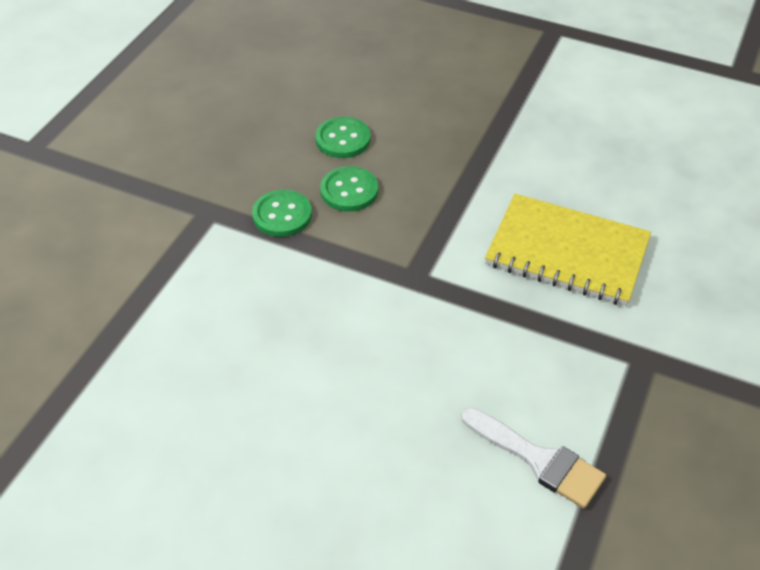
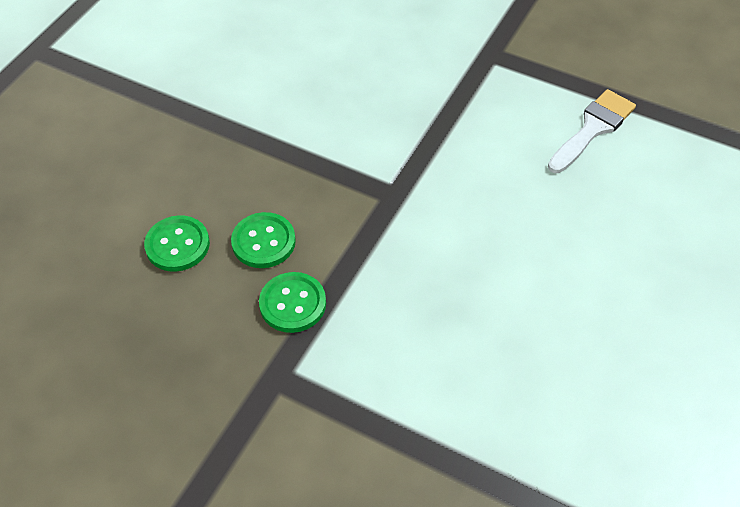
camera: 85 degrees left, 5 degrees up
yellow notebook [485,194,651,306] -> none

